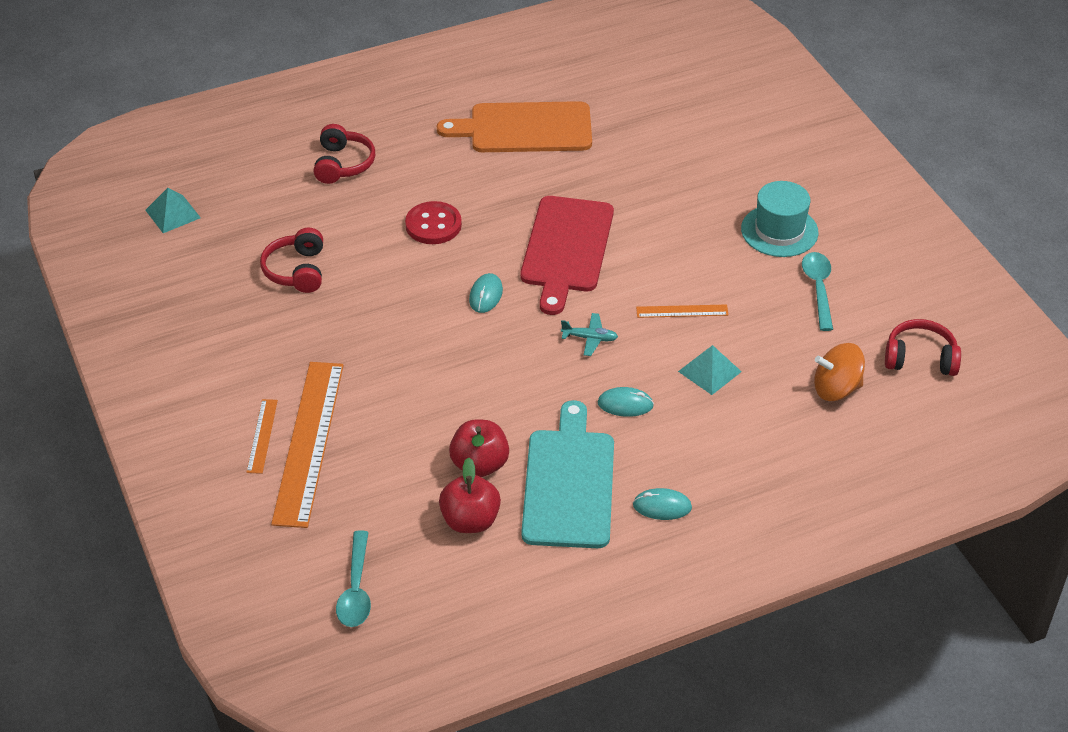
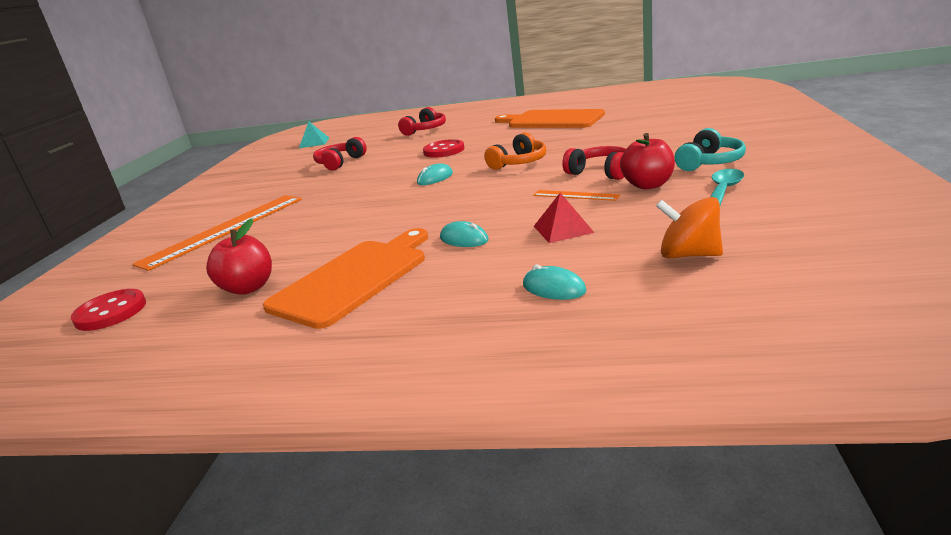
camera: 35 degrees right, 20 degrees down
orange ruler [246,399,278,474] -> none
turquoise spoon [336,530,371,627] -> red button [71,289,146,331]
red apple [449,420,509,477] -> red apple moved to [620,133,675,189]
red cutting board [520,196,614,315] -> orange headphones [484,132,546,170]
turquoise cutting board [521,400,614,548] -> orange cutting board [263,228,428,329]
turquoise plane [561,313,618,356] -> none
turquoise mouse [633,488,692,520] -> turquoise mouse moved to [523,264,587,300]
turquoise pyramid [678,345,742,395] -> red pyramid [534,193,595,243]
turquoise hat [741,181,818,257] -> turquoise headphones [675,128,746,171]
red headphones [885,319,961,376] -> red headphones moved to [562,146,626,180]

